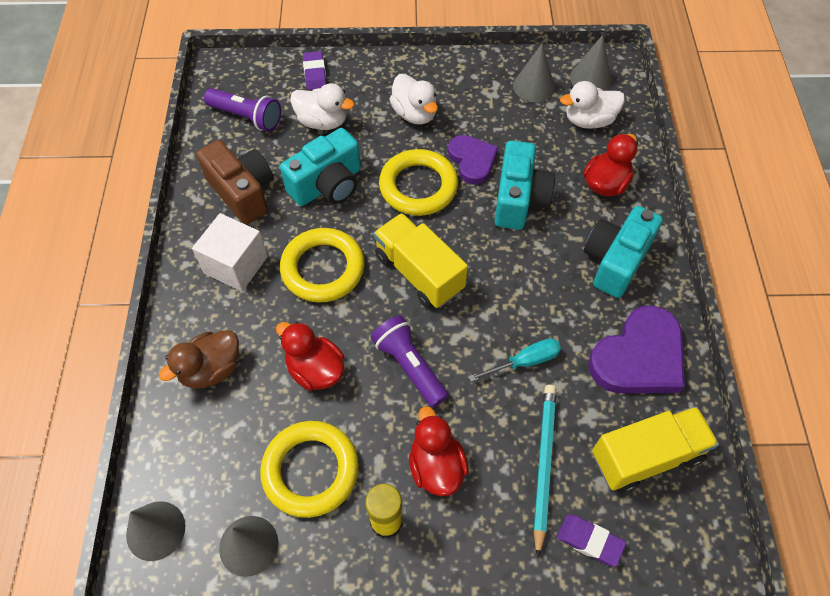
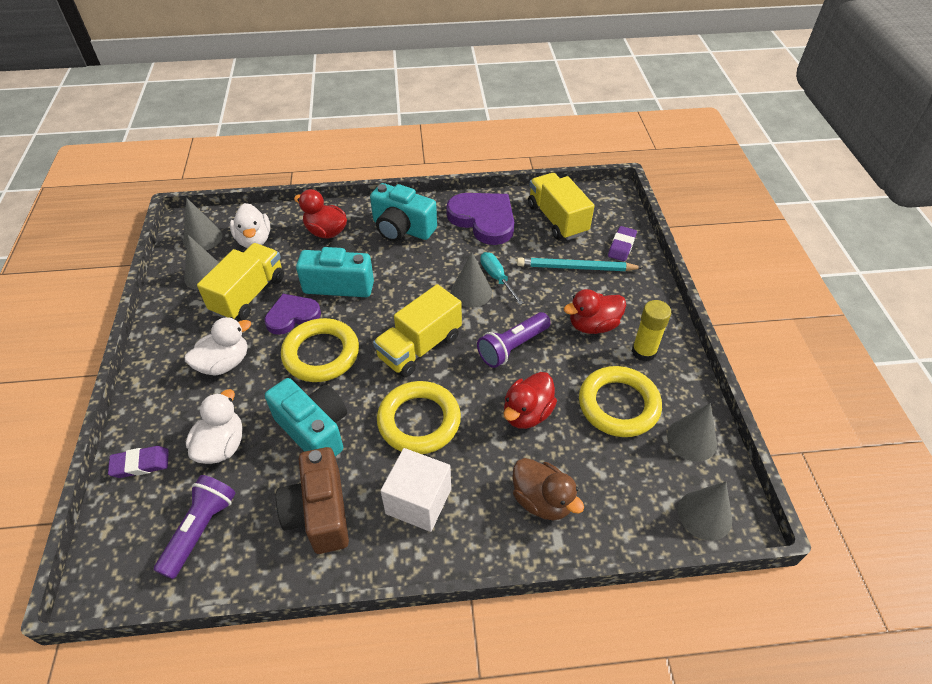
camera: 95 degrees left, 10 degrees down
brown camera [196,140,273,225] -> brown camera turned 60 degrees counterclockwise [276,447,349,554]
none -> yellow truck [197,243,284,320]
none -> grey cone [451,252,492,307]

